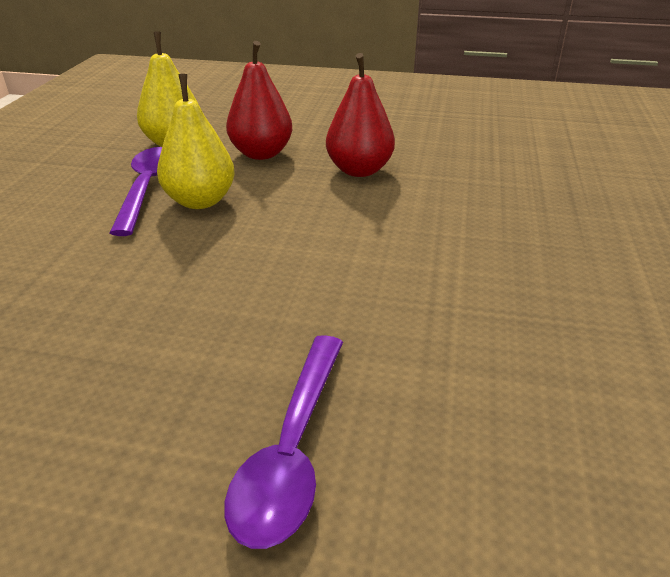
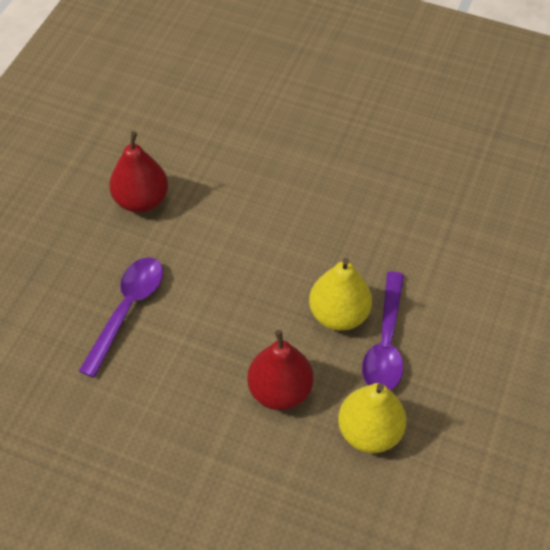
camera: 170 degrees left, 20 degrees up
purple spoon [224,335,343,549] -> purple spoon moved to [79,257,163,378]
red pear [326,53,395,177] -> red pear moved to [109,131,168,213]

